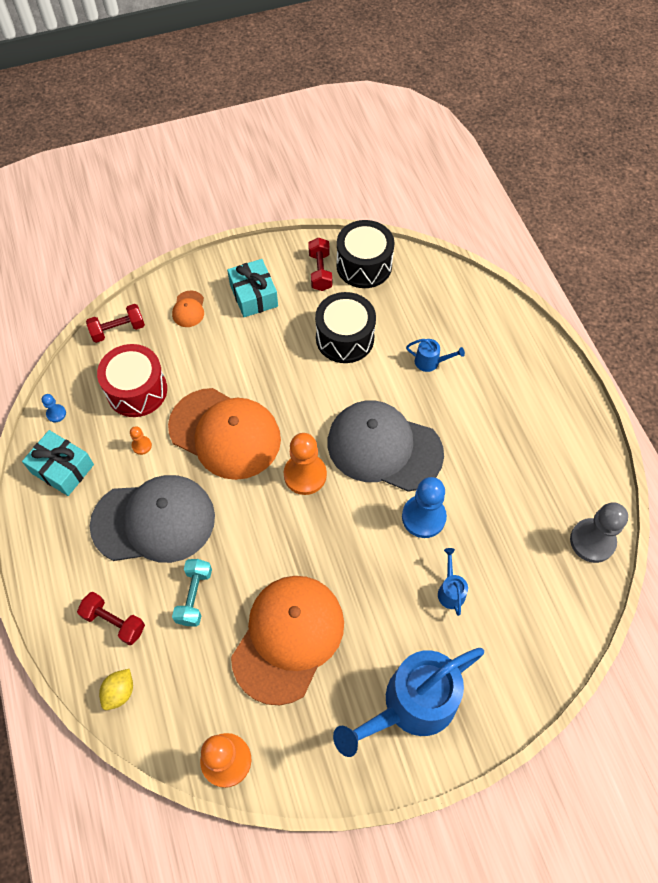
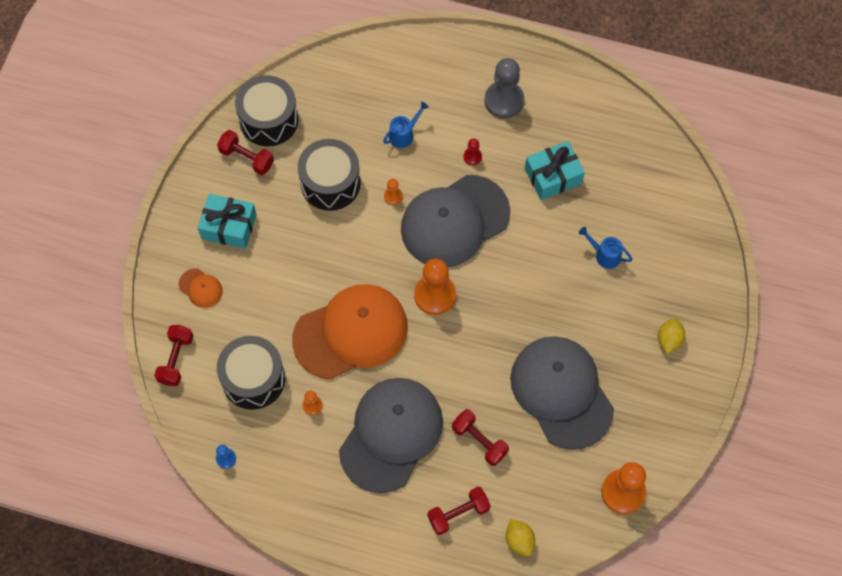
camera: 55 degrees left, 5 degrees up
turquoise gift [22,430,94,496] -> turquoise gift moved to [525,141,585,200]
red drum [97,344,167,417] -> black drum [217,336,285,410]
turquoise dumbbell [172,559,212,626] -> red dumbbell [452,409,509,466]
orange cap [231,576,344,705] -> grey cap [510,336,614,450]
blue watering can [333,648,484,757] -> yellow lemon [658,318,685,354]
blue pawn [402,477,447,538] -> none
grey pawn [570,502,628,563] -> grey pawn moved to [484,58,524,118]
none -> orange pawn [384,179,403,205]
none -> red pawn [463,138,482,165]

